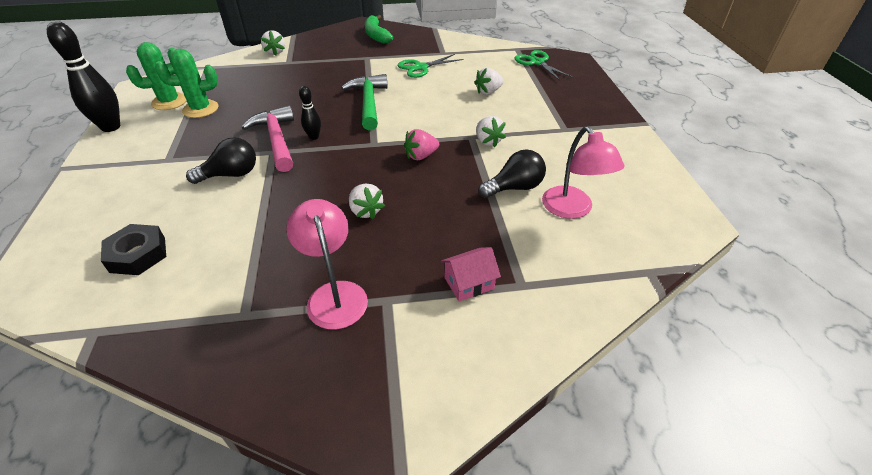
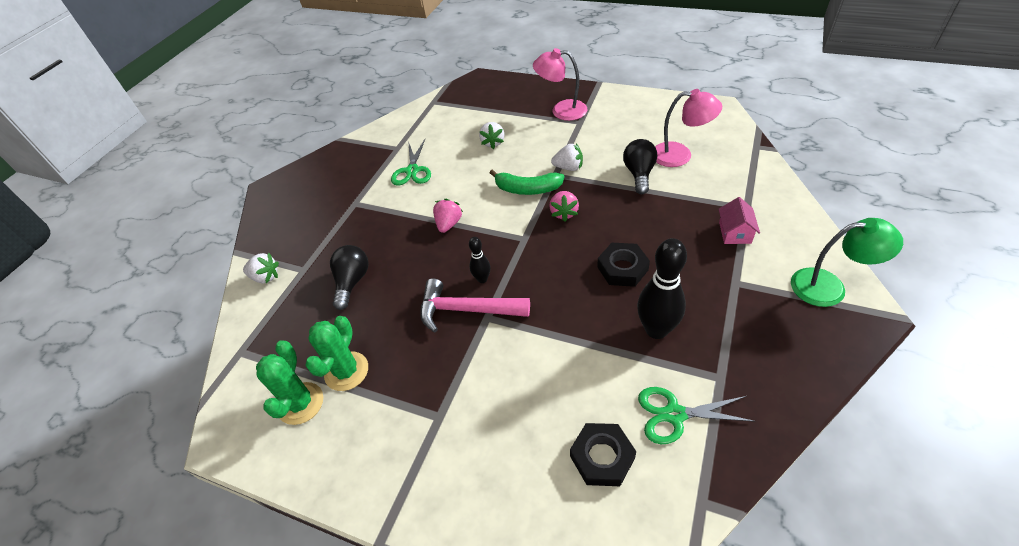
camera: 55 degrees left, 5 degrees up
black bowling pin [47,21,120,132] -> black bowling pin moved to [637,238,687,339]
black light bulb [186,137,256,184] -> black light bulb moved to [330,245,369,310]
pink lamp [286,199,368,329] -> pink lamp moved to [533,48,588,121]
green hammer [341,74,388,130] -> pink strawberry [433,199,463,233]
white strawberry [349,184,385,219] -> black nut [597,243,650,287]
green banana [365,15,393,44] -> green banana moved to [490,169,565,195]
green scissors [515,50,573,81] -> green scissors moved to [638,387,756,444]
none -> green lamp [791,218,903,307]

